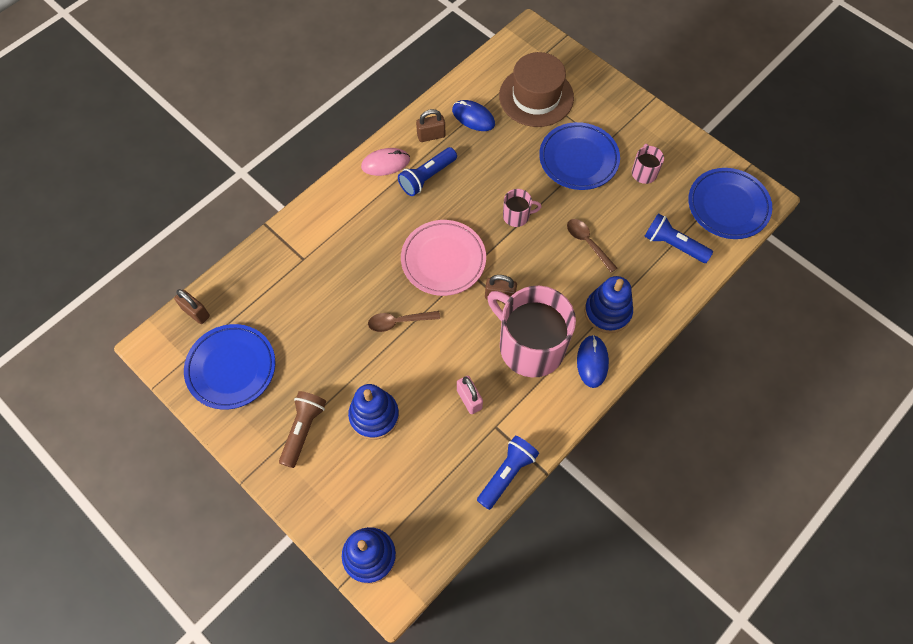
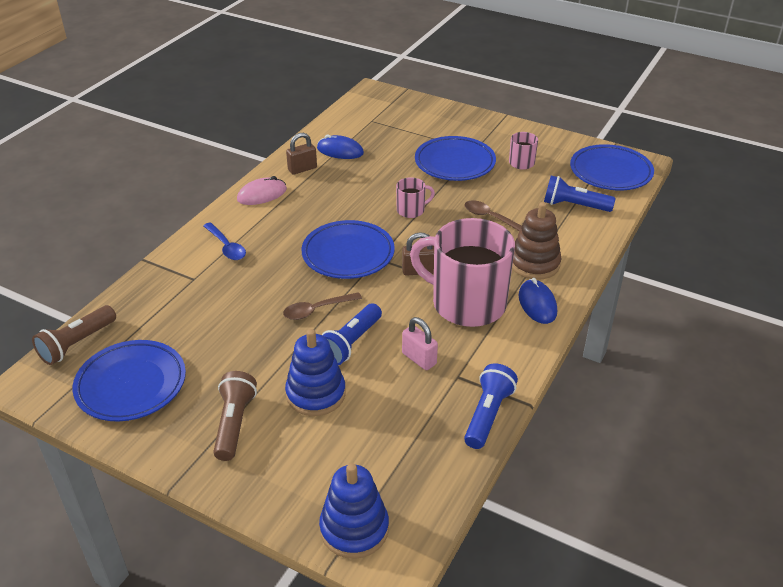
camera: 15 degrees left, 25 degrees down
brown padlock [174,289,210,324] -> brown flashlight [32,305,116,365]
blue flashlight [398,147,457,196] -> blue flashlight moved to [322,303,382,365]
pink plate [401,220,486,296] -> blue plate [301,220,395,279]
brown hat [499,52,574,127] -> none
blue stacking toy [584,276,633,333] -> brown stacking toy [512,202,562,280]
none -> blue spoon [203,222,246,260]

